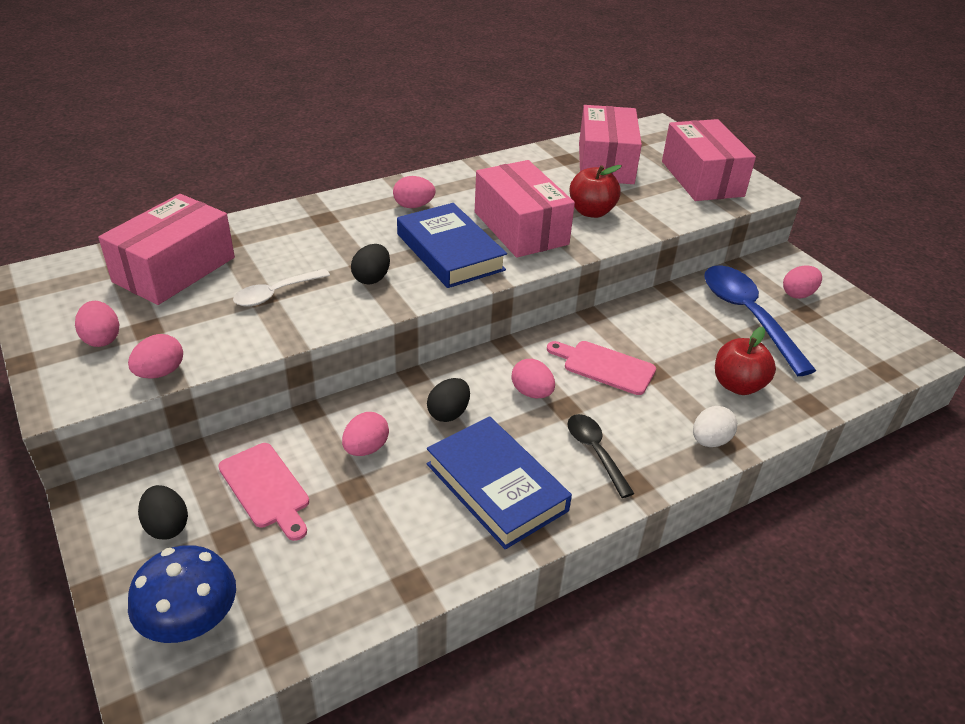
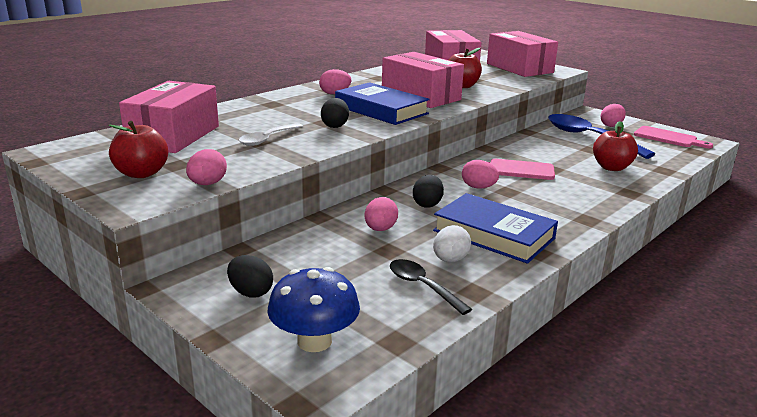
camera: 15 degrees left, 15 degrees down
pink egg [75,301,120,347] -> red apple [109,121,168,178]
pink cutting board [218,443,309,541] -> pink cutting board moved to [634,126,713,148]
black spoon [568,414,635,498] -> black spoon moved to [390,259,472,315]
white egg [693,406,737,447] -> white egg moved to [433,225,471,262]

